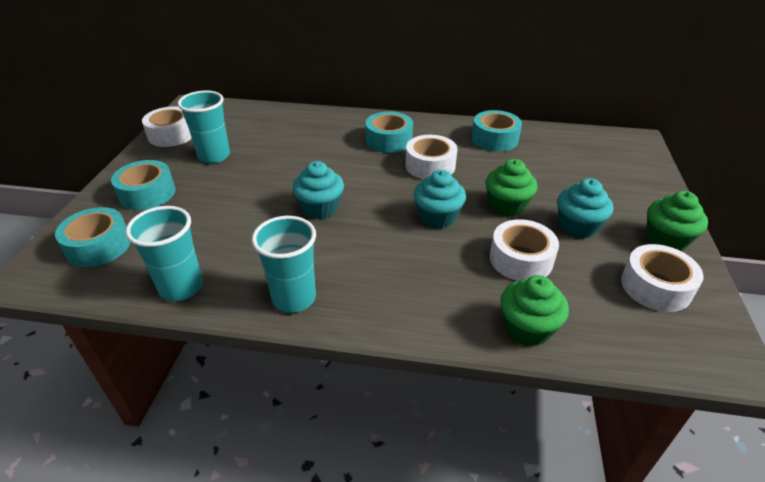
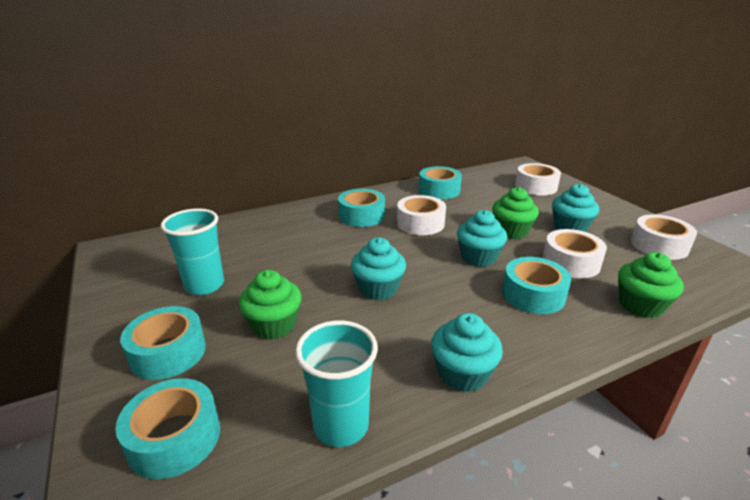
camera: 35 degrees left, 10 degrees down
white tape [142,106,192,147] -> white tape moved to [515,163,561,195]
turquoise cup [252,216,316,313] -> turquoise cupcake [431,313,503,392]
green cupcake [646,191,708,251] -> green cupcake moved to [239,270,302,339]
none -> turquoise tape [502,257,571,314]

